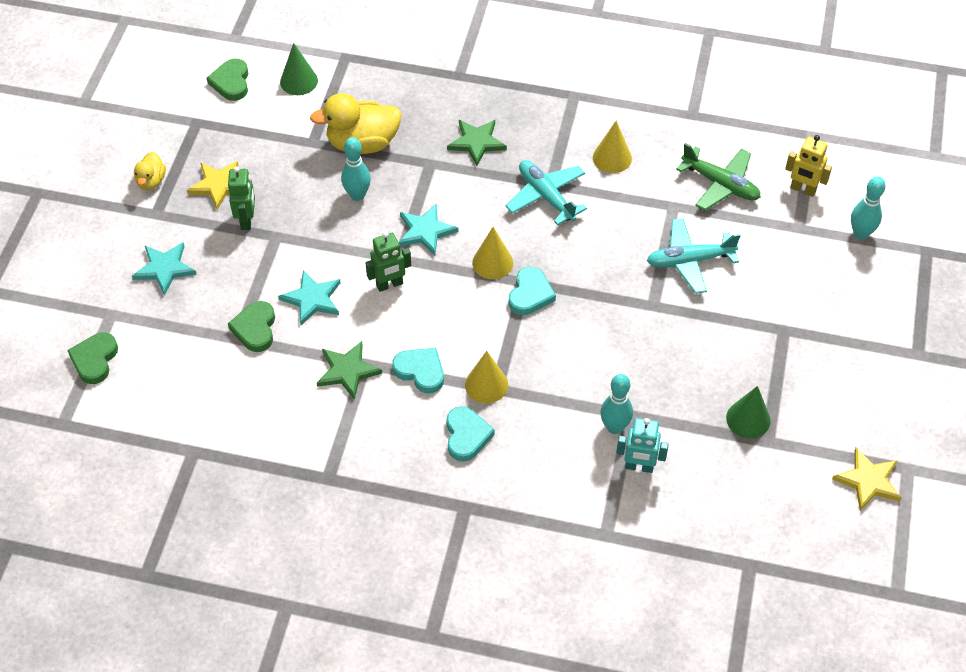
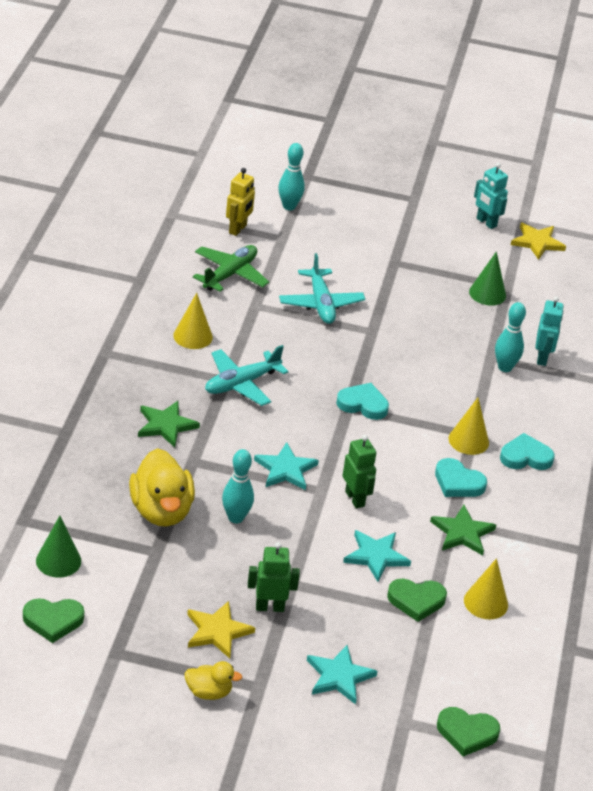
camera: 95 degrees left, 15 degrees down
turquoise heart [392,348,444,393] -> turquoise heart turned 90 degrees counterclockwise [435,458,487,497]
yellow cone [472,227,513,279] -> yellow cone moved to [464,558,508,619]
none -> turquoise robot [474,163,508,229]

